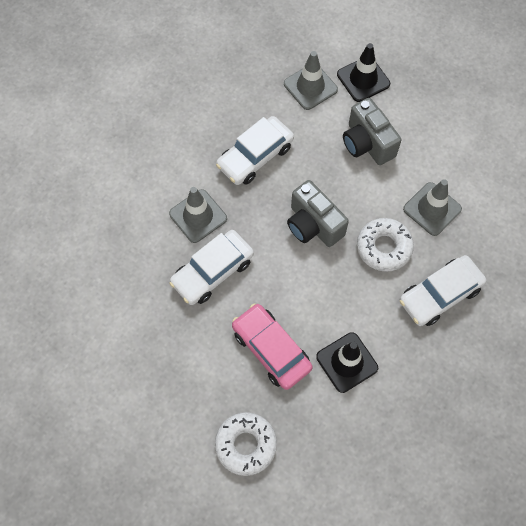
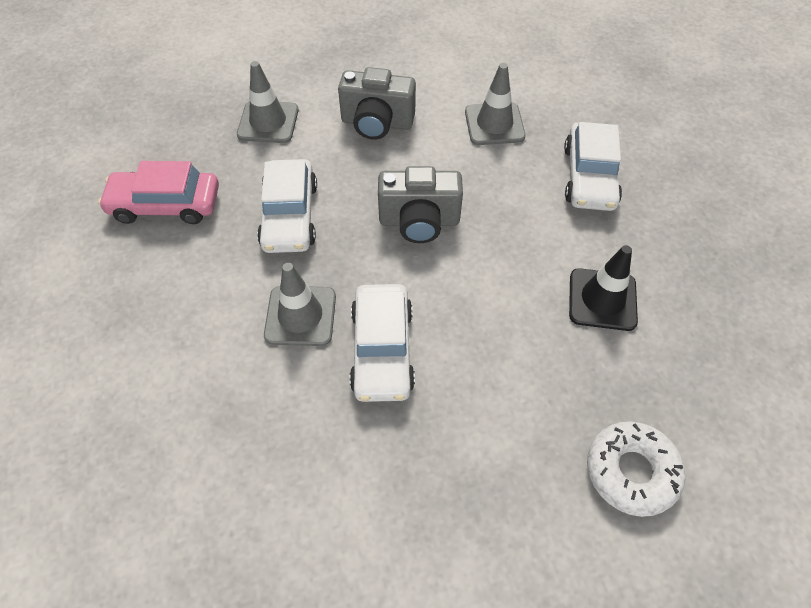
camera: 50 degrees left, 10 degrees down
pink car [232,303,313,390] -> pink car moved to [98,161,219,224]
black traffic cone [337,43,390,102] -> none
white donut [357,218,414,272] -> none

